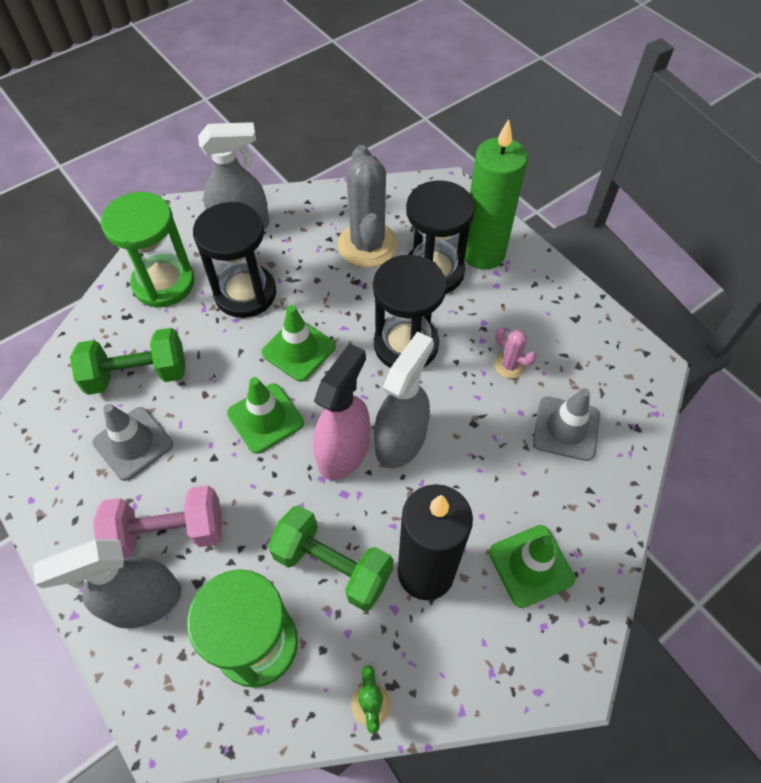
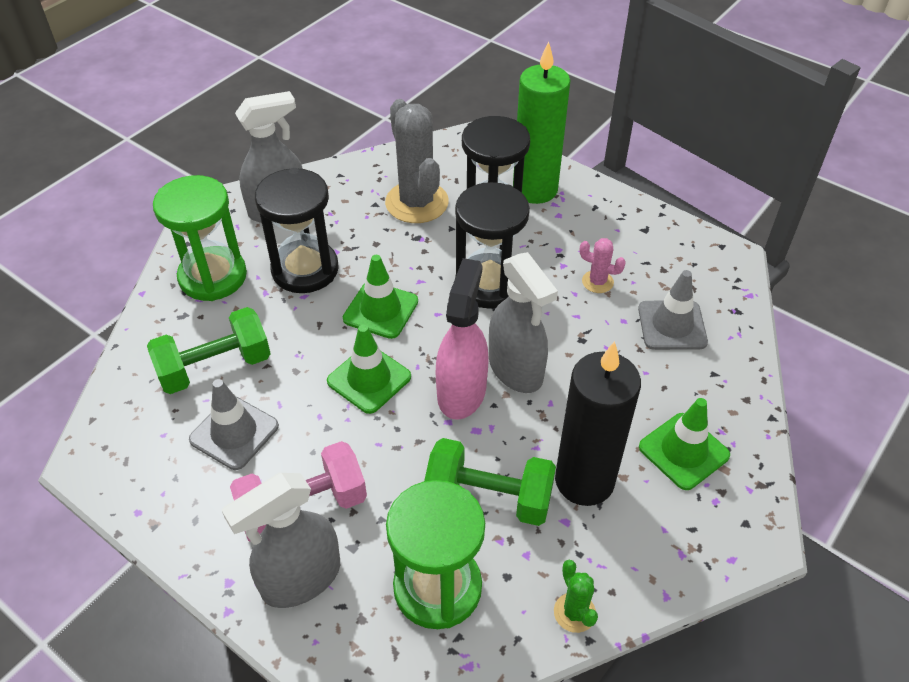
camera: 15 degrees left, 10 degrees down
grey spray bottle [374,331,434,468] -> grey spray bottle turned 135 degrees clockwise [489,252,558,393]

